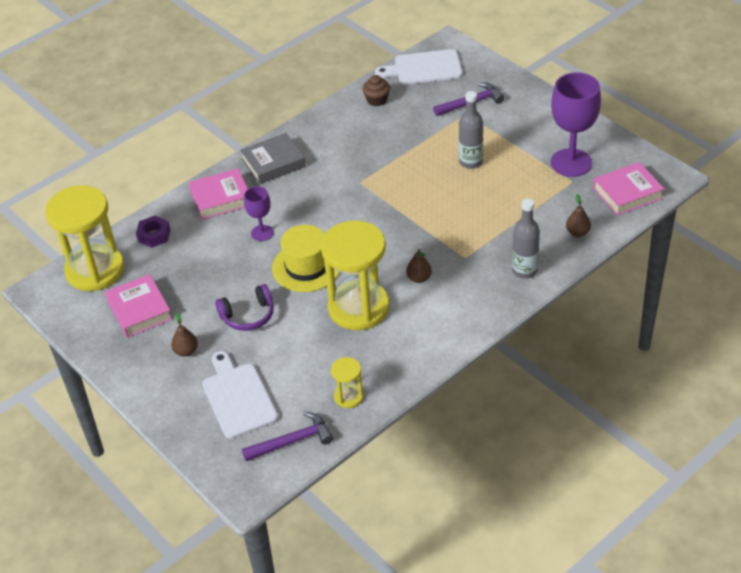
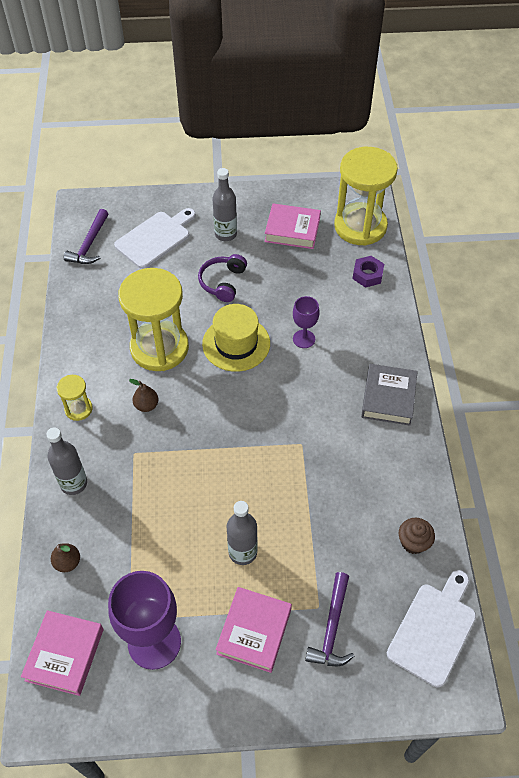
camera: 125 degrees right, 10 degrees up
brown pear [171,313,198,357] -> grey bottle [212,168,237,241]
pink book [189,168,248,220] -> pink book moved to [216,587,292,673]
white cutting board [202,351,278,439] -> white cutting board turned 60 degrees counterclockwise [114,208,196,269]
yellow hourglass [331,357,364,408] -> yellow hourglass moved to [57,375,93,421]

